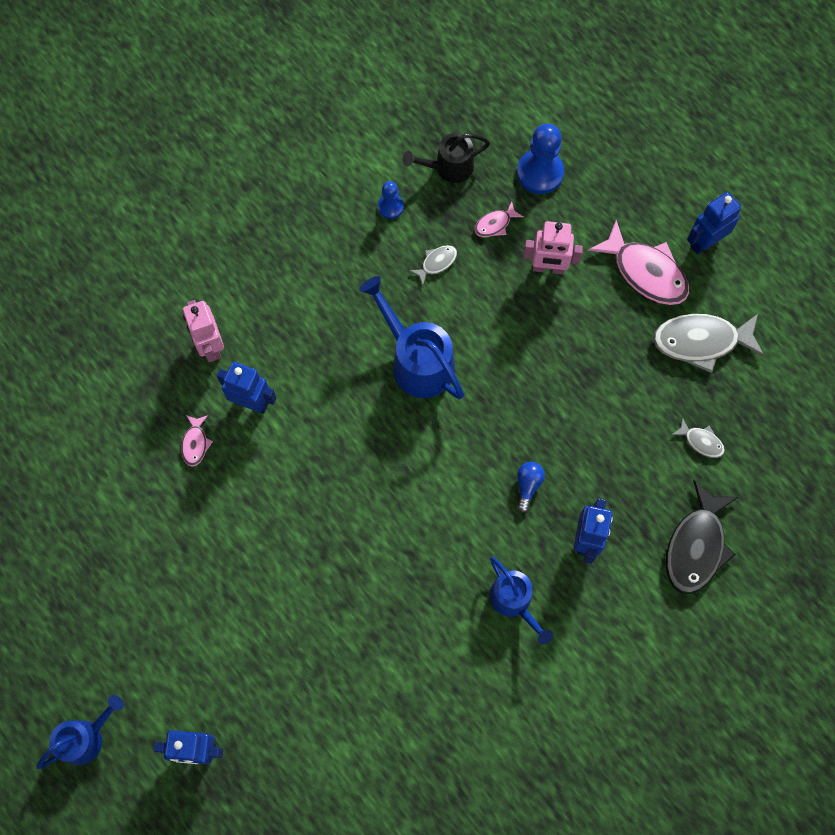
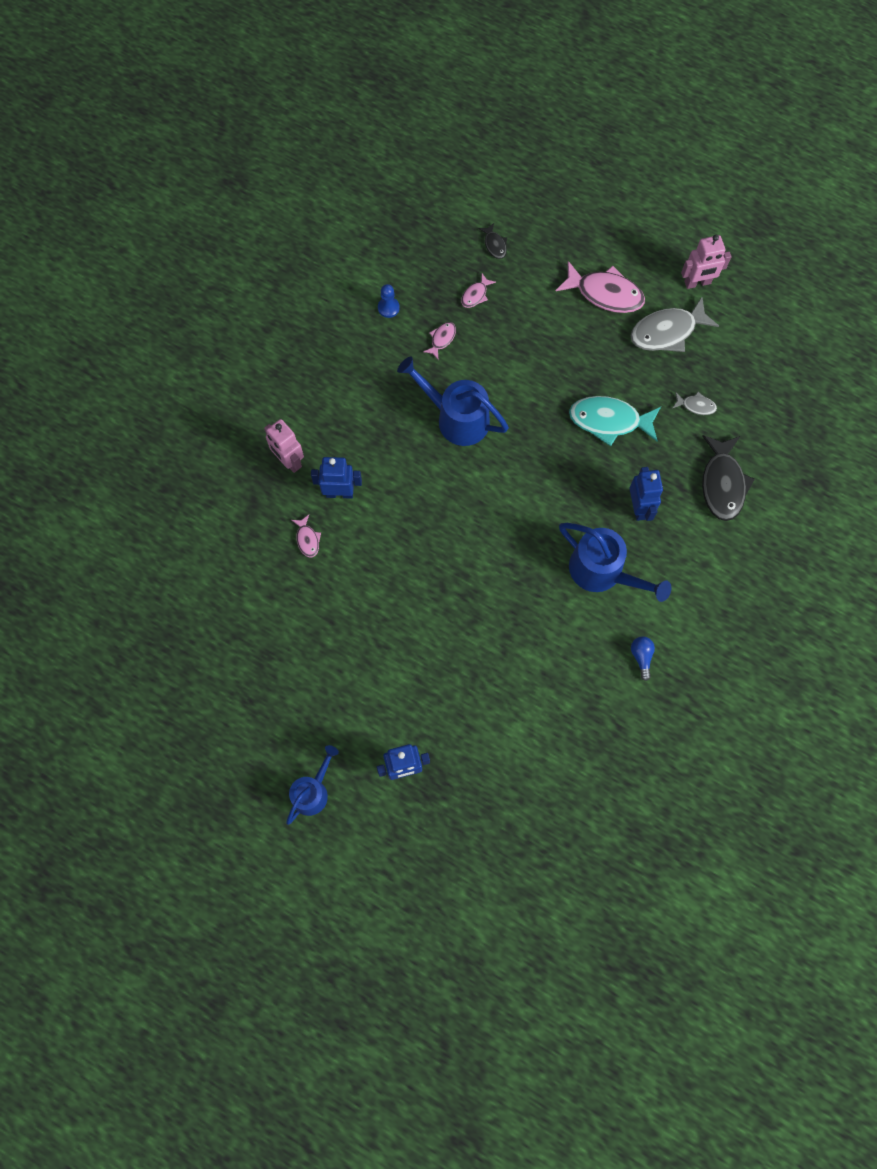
camera: 20 degrees left, 0 degrees up
black watering can [403,133,490,183] -> none
grey fish [409,245,457,286] -> pink fish [423,322,456,359]
blue watering can [490,556,553,645] -> blue watering can [559,523,671,602], size x1.55
blue pawn [517,124,564,194] -> black fish [478,223,507,259]
blue light bulb [517,462,545,513] -> blue light bulb moved to [631,636,655,681]
pink robot [523,221,583,274] -> pink robot moved to [681,235,731,289]
blue robot [687,192,741,255] -> none
none -> turquoise fish [569,396,661,446]

